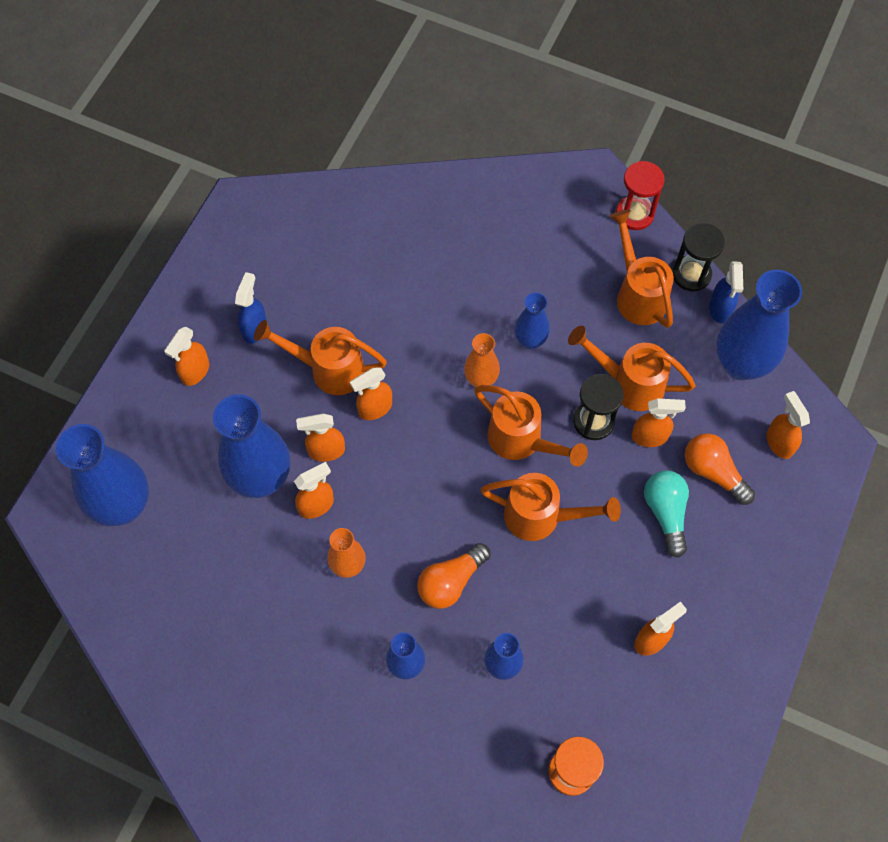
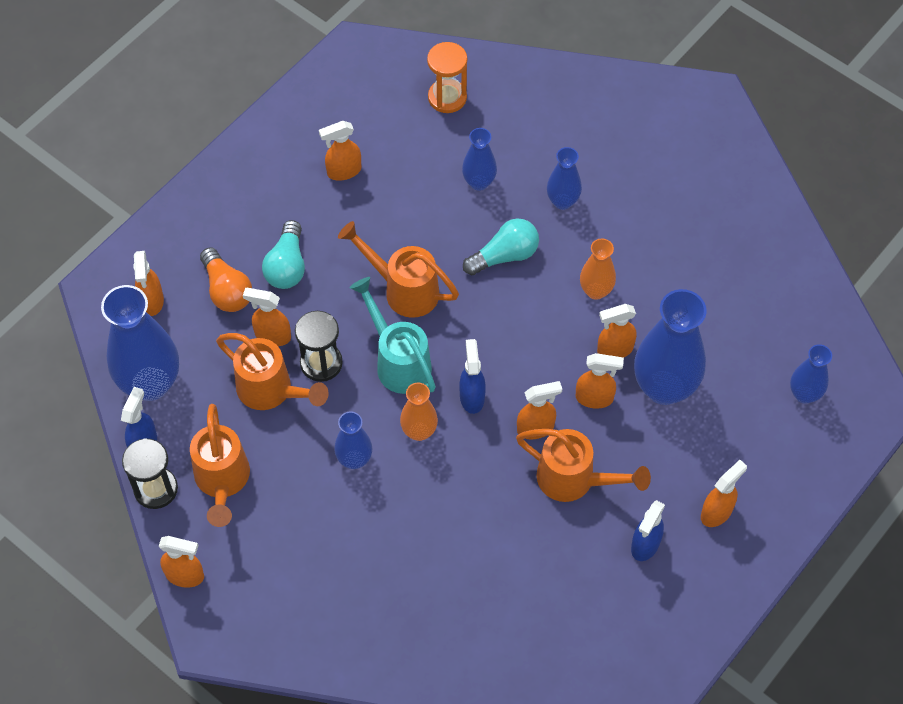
camera: 165 degrees left, 5 degrees down
blue vase [56,424,149,526] -> blue vase [790,344,832,404], size x0.53
orange light bulb [417,543,490,609] -> turquoise light bulb [463,219,539,275]
orange watering can [474,385,588,467] -> turquoise watering can [350,277,436,394]
red hourglass [616,161,665,230] -> orange spray bottle [159,536,204,588]
none -> blue spray bottle [459,339,486,414]

